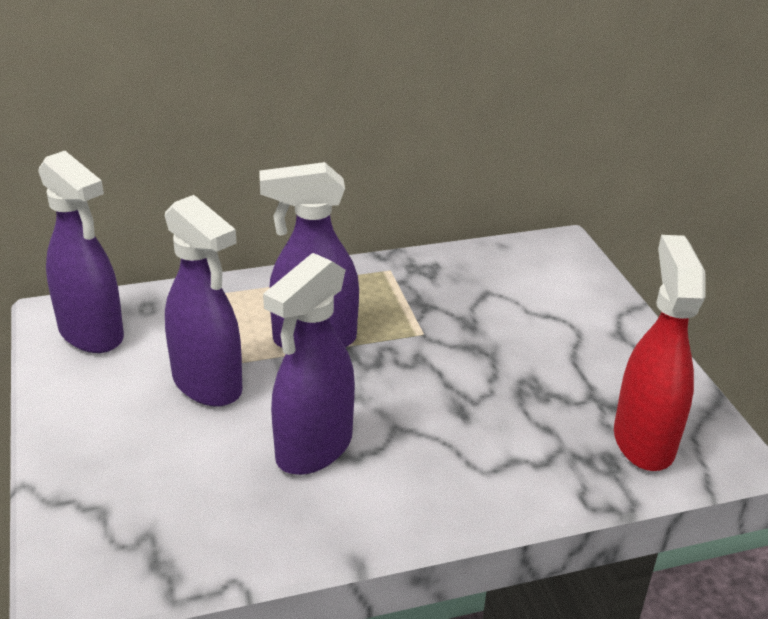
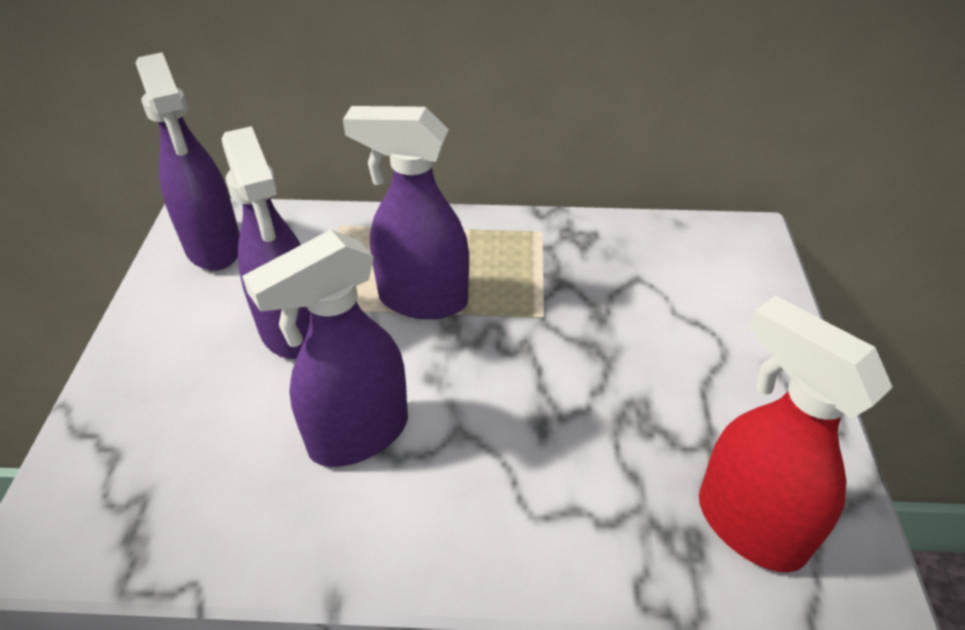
camera: 20 degrees right, 10 degrees up
red spray bottle [614,235,706,471] -> red spray bottle turned 60 degrees counterclockwise [699,295,893,572]

